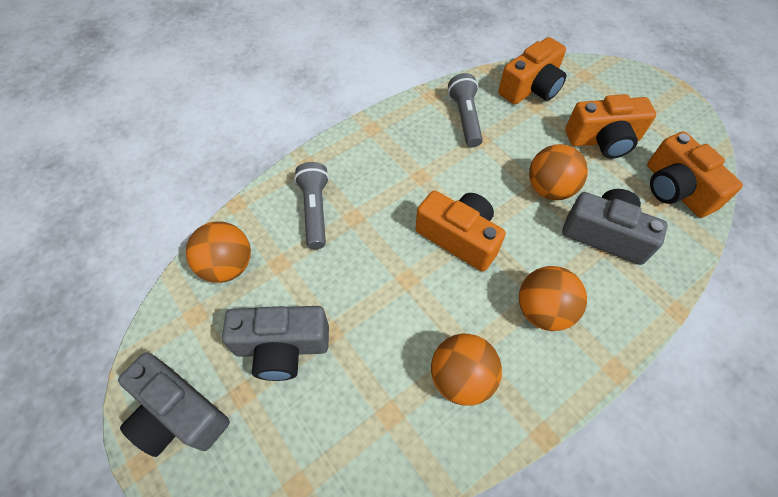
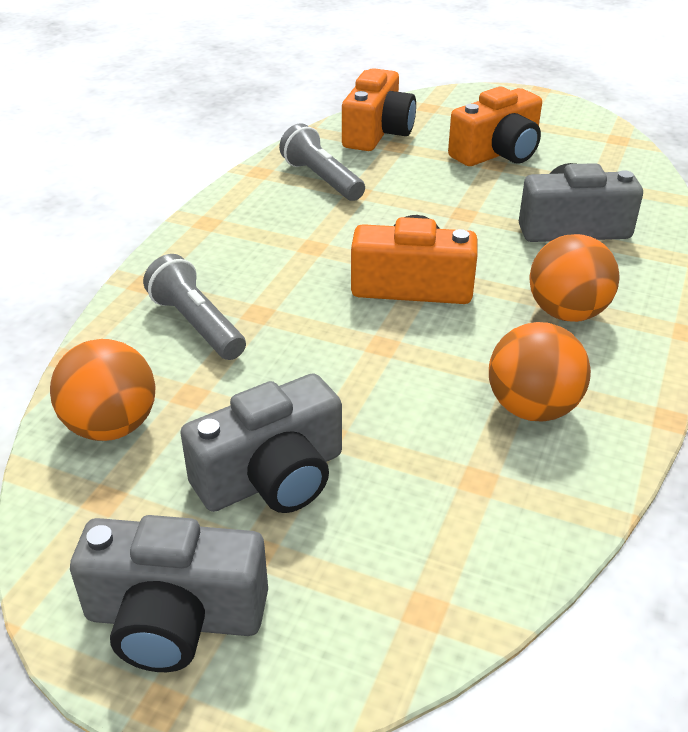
camera: 30 degrees left, 20 degrees down
orange ball [529,144,588,200] -> none
orange camera [647,131,743,218] -> none

